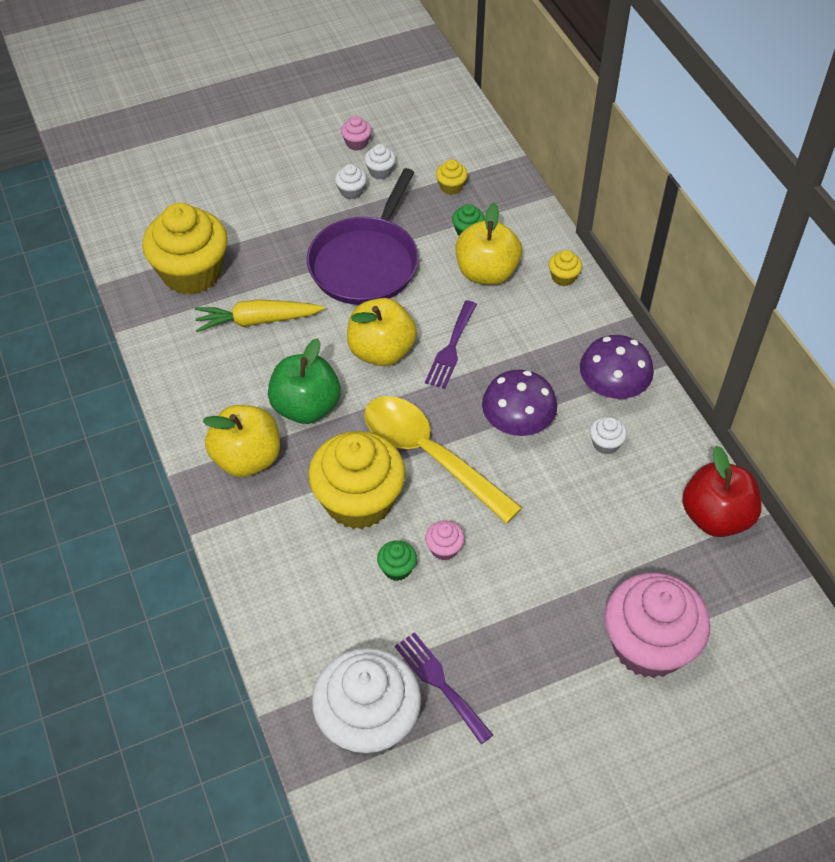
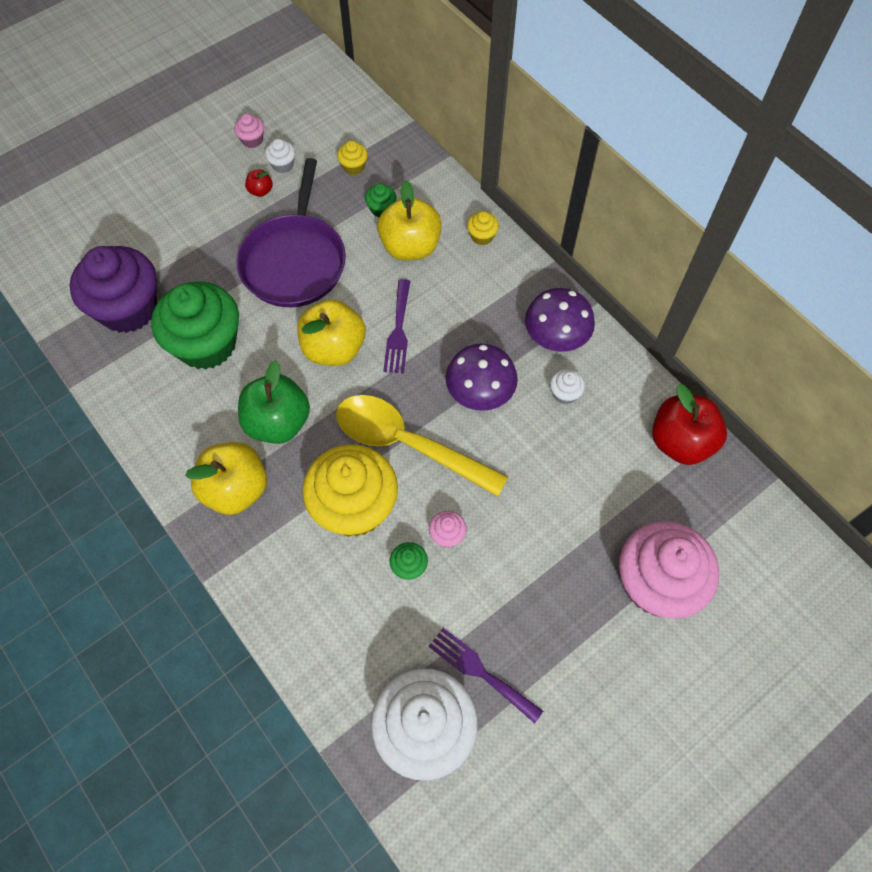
camera: 15 degrees left, 10 degrees up
yellow cupcake [142,203,228,295] -> purple cupcake [70,246,157,333]
yellow carrot [195,300,325,332] -> green cupcake [151,281,239,370]
white cupcake [335,164,367,200] -> red apple [245,169,273,197]

